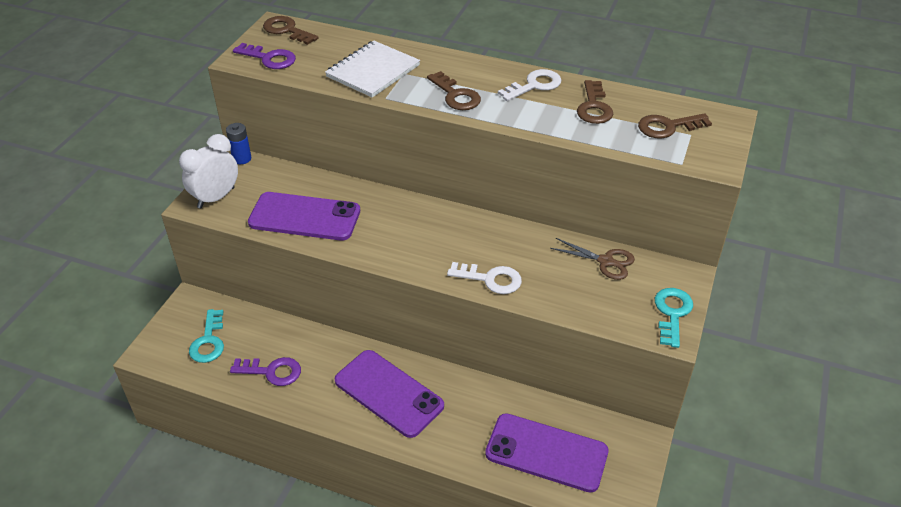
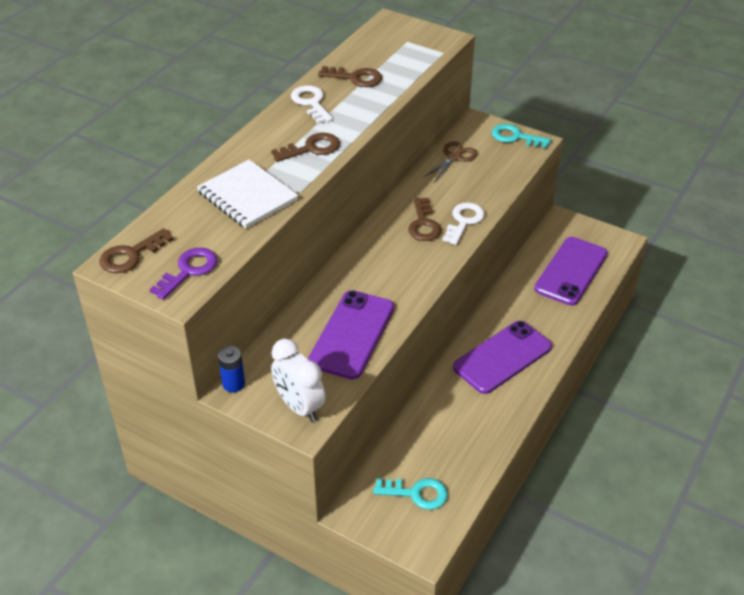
camera: 80 degrees left, 0 degrees up
purple key [230,357,301,386] -> none
brown key [638,113,712,138] -> brown key moved to [408,197,441,241]

